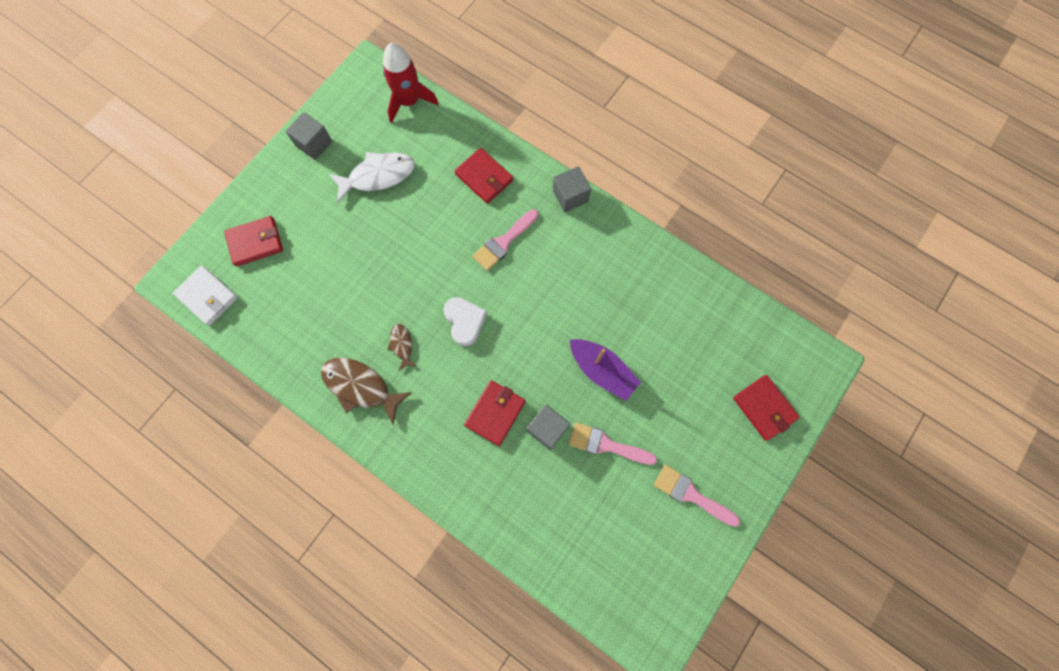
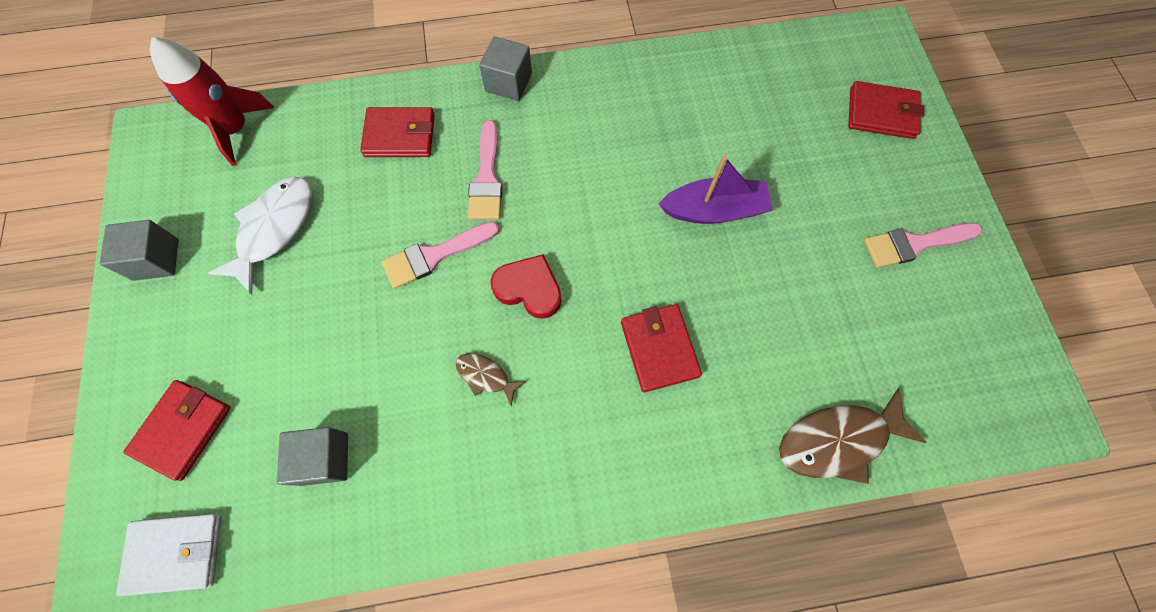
camera: 45 degrees left, 5 degrees down
brown fish [321,358,412,425] -> brown fish moved to [779,388,927,484]
white heart [443,297,487,346] -> red heart [490,254,562,319]
grey cube [527,404,570,450] -> grey cube moved to [277,427,348,486]
pink brush [569,422,657,465] -> pink brush moved to [382,221,500,289]

